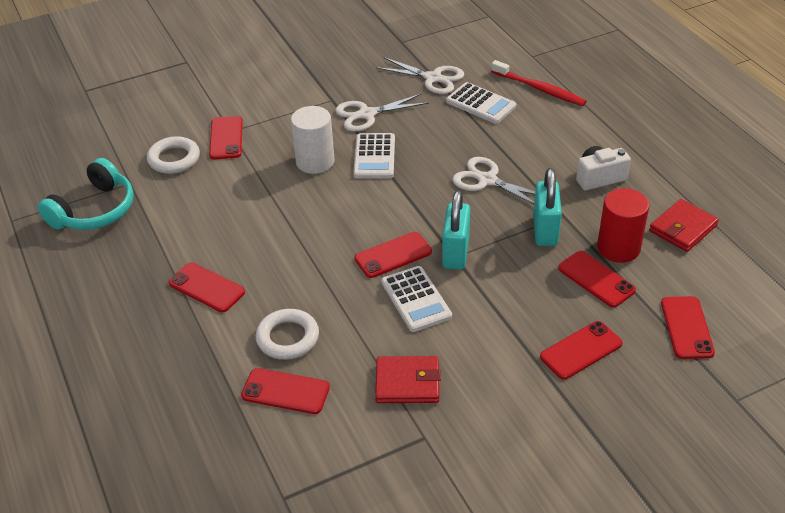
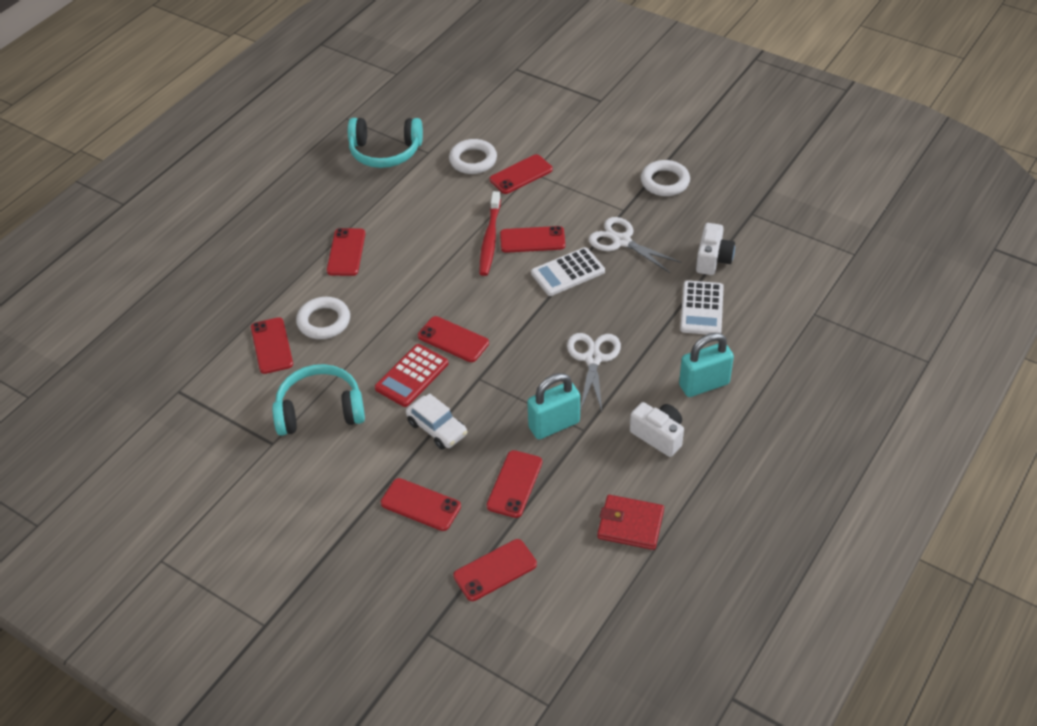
camera: 60 degrees right, 5 degrees up
white cylinder [291,106,334,174] -> red phone [500,226,565,253]
white scissors [375,57,464,94] -> white camera [696,223,735,275]
red wallet [375,356,441,403] -> turquoise headphones [272,364,365,436]
white calculator [381,266,452,332] -> red calculator [375,344,449,407]
turquoise padlock [442,190,470,270] -> turquoise padlock moved to [679,333,734,397]
red toothbrush [491,60,587,106] -> red toothbrush moved to [479,191,501,276]
red cylinder [597,188,649,263] -> none
none -> white car [406,393,467,450]
none -> white ring [641,160,690,196]

